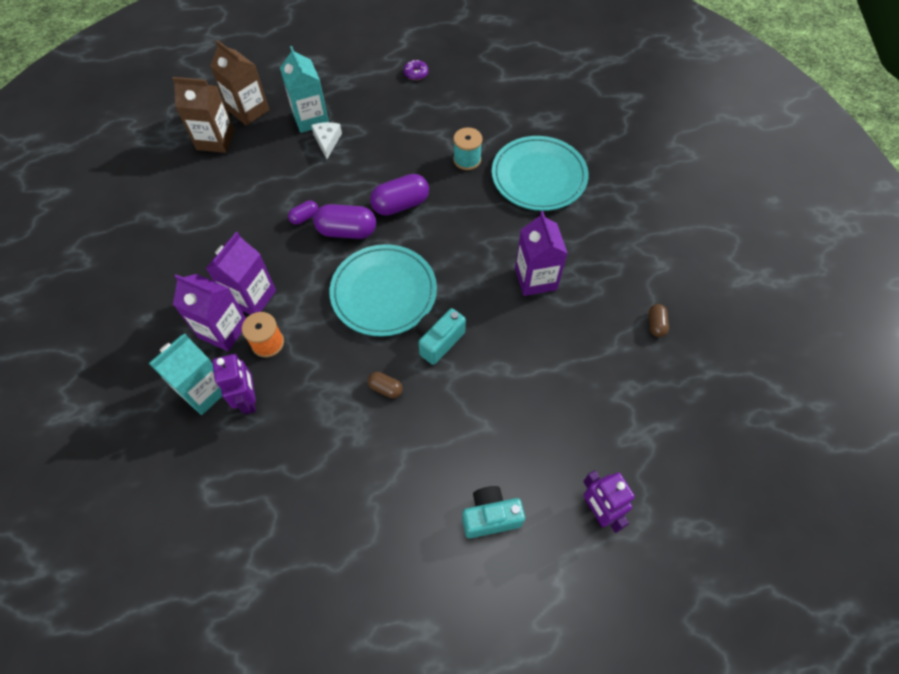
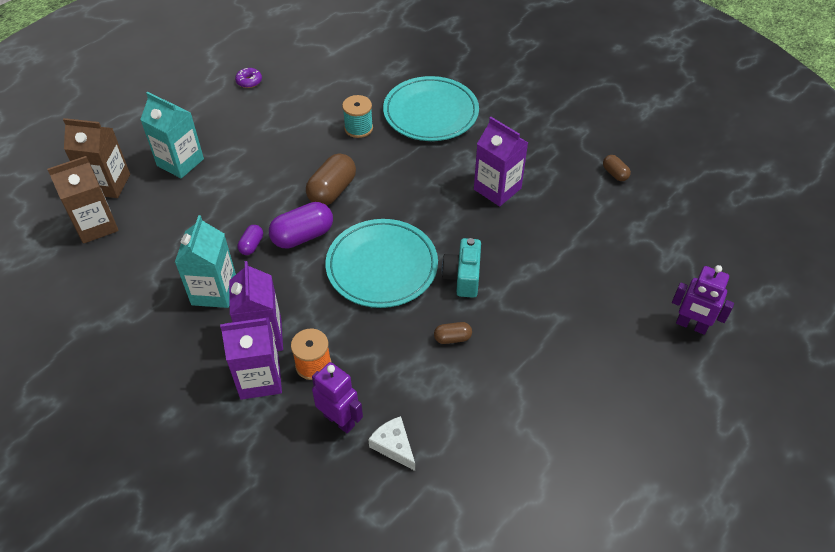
camera: 35 degrees left, 10 degrees down
turquoise carton [149,333,222,415] -> turquoise carton moved to [175,215,236,308]
white cheese [311,122,342,159] -> white cheese moved to [368,416,415,471]
purple capsule [370,174,429,216] -> brown capsule [306,154,356,205]
turquoise camera [462,486,525,538] -> none

